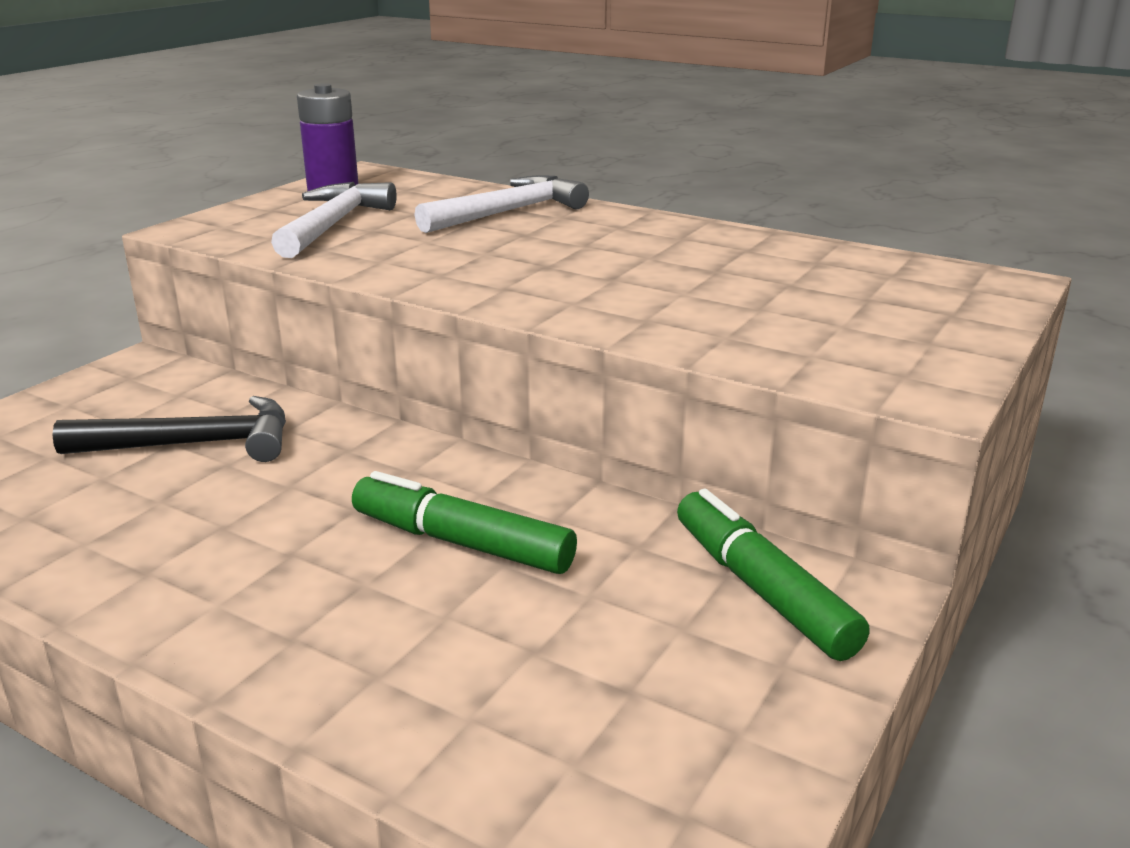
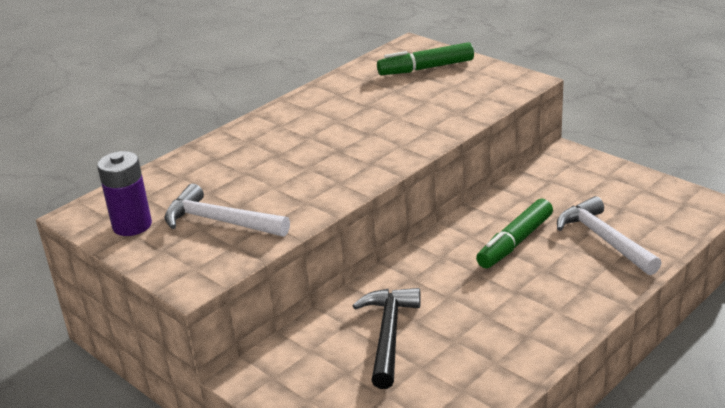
camera: 75 degrees left, 5 degrees up
white hammer [414,175,589,233] -> white hammer moved to [557,196,662,275]
green marker [677,489,870,661] -> green marker moved to [377,42,474,75]

